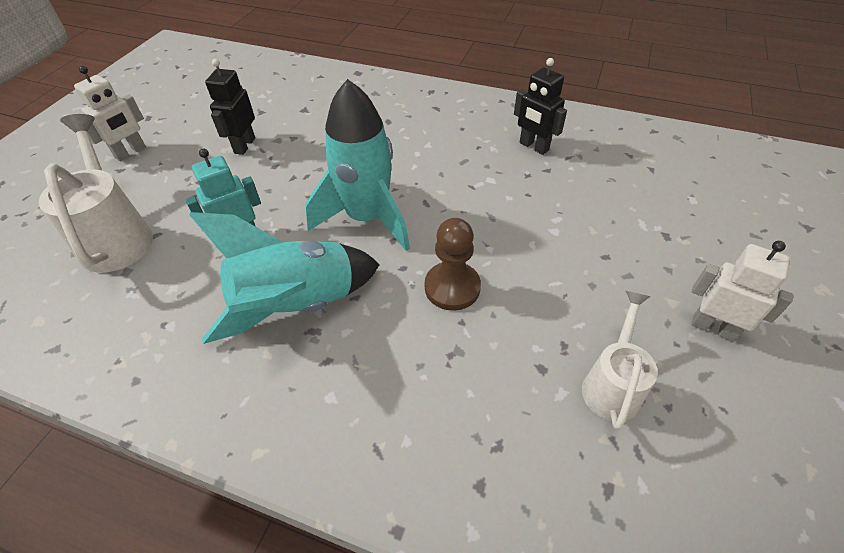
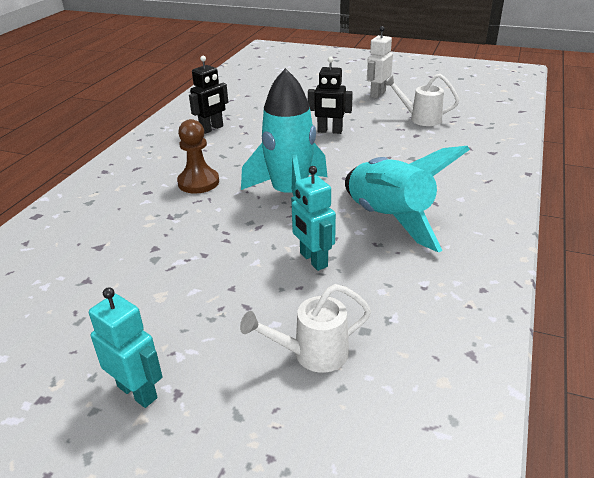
camera: 90 degrees left, 15 degrees down
white watering can [39,114,153,273] -> white watering can [240,284,371,373], size x0.64
white robot [74,66,146,161] -> turquoise robot [89,287,163,408]
black robot [205,59,255,155] -> black robot moved to [308,57,353,134]
brown pawn [425,218,481,311] -> brown pawn moved to [177,119,219,193]

